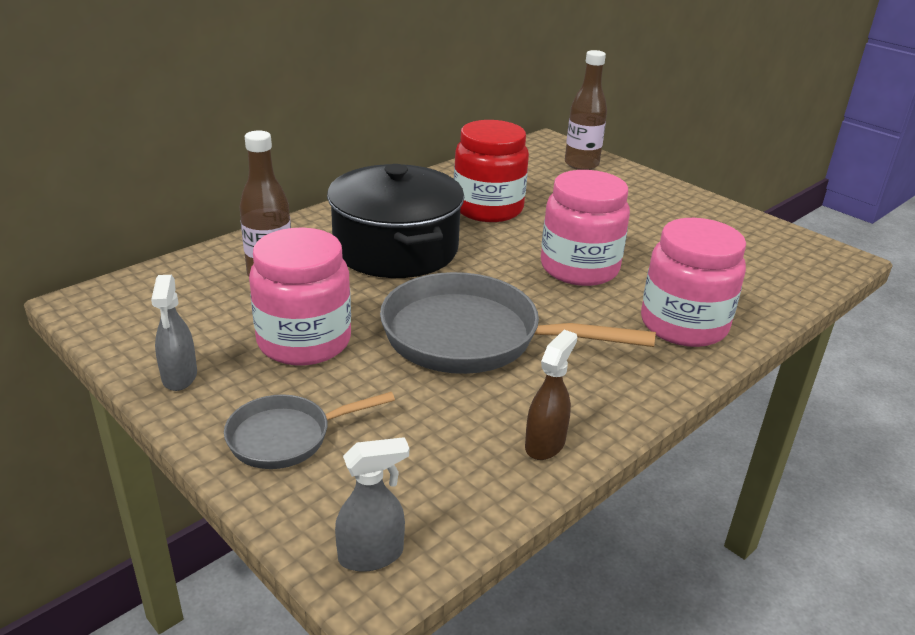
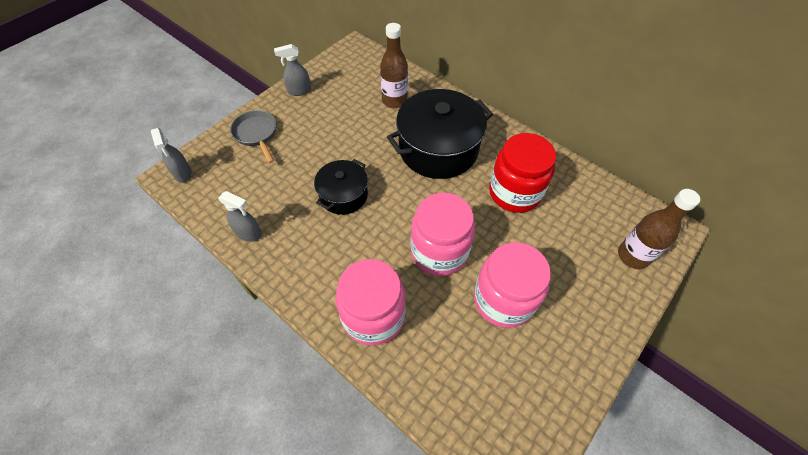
camera: 85 degrees right, 25 degrees up
pink jar [249,227,351,365] -> pink jar moved to [474,242,551,328]
grey pan [380,272,656,374] -> black pot [314,159,368,215]
brown spray bottle [525,330,577,460] -> grey spray bottle [218,191,262,242]

